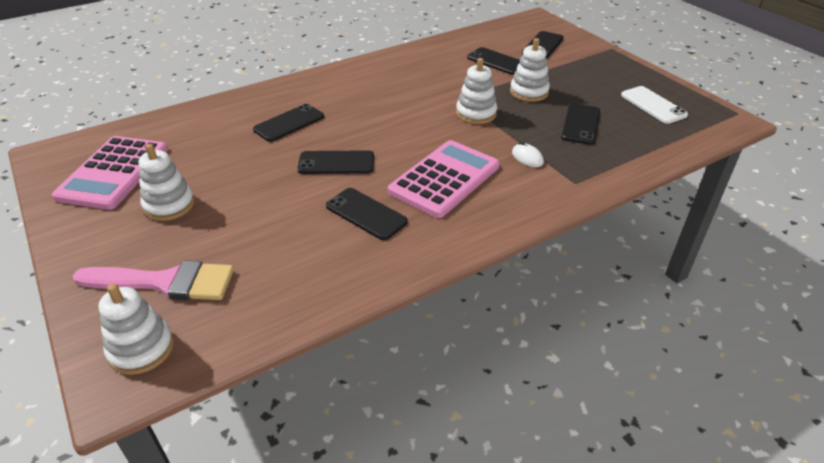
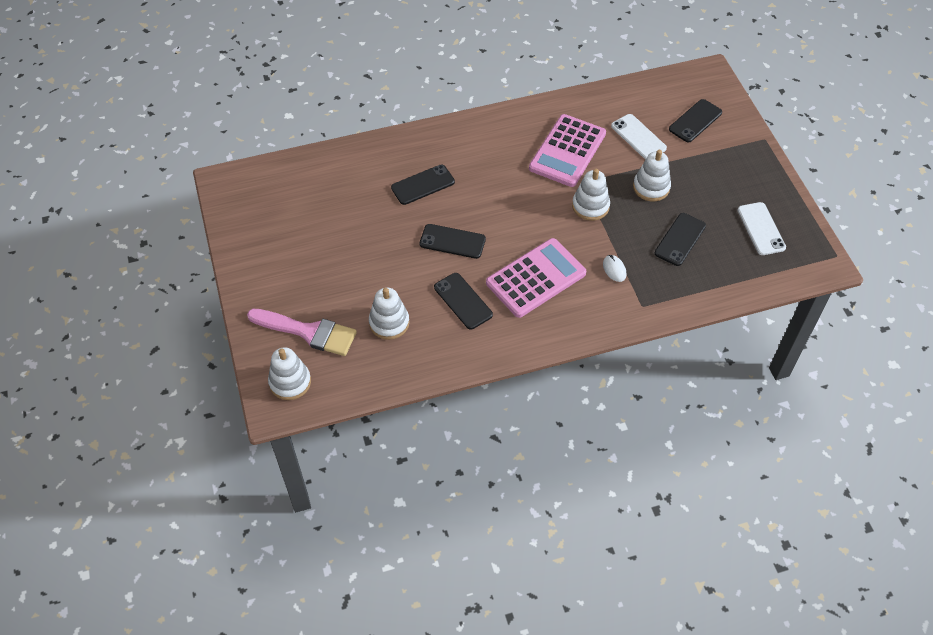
camera: 15 degrees right, 15 degrees up
pink calculator [52,136,168,210] -> pink calculator moved to [529,114,606,187]
white stacking toy [138,144,195,221] -> white stacking toy moved to [369,288,410,340]
black phone [467,47,520,75] -> white phone [611,114,667,159]

